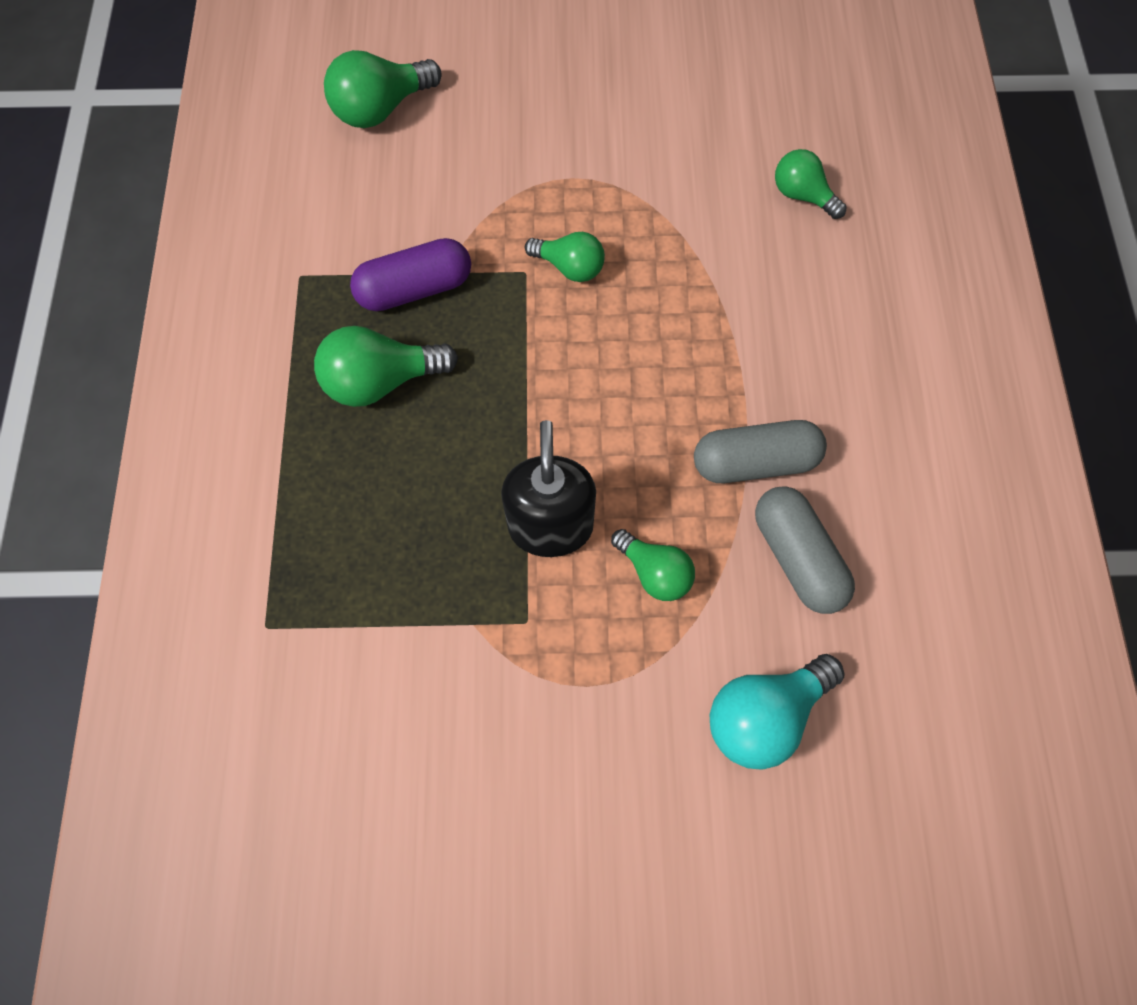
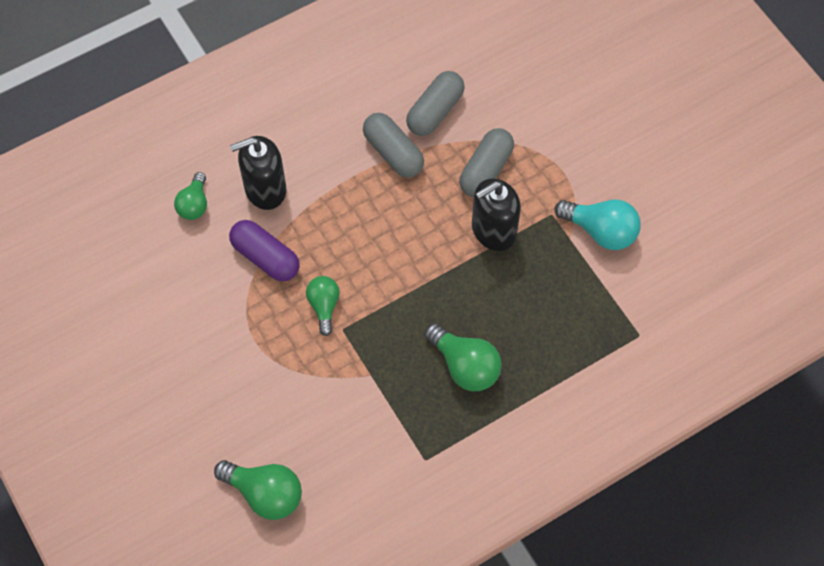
camera: 120 degrees left, 5 degrees down
purple capsule [350,238,471,311] -> purple capsule moved to [229,220,300,282]
green light bulb [611,529,695,601] -> grey capsule [459,128,514,197]
turquoise light bulb [710,654,845,770] -> turquoise light bulb moved to [555,199,641,250]
none -> black soap dispenser [230,136,286,210]

